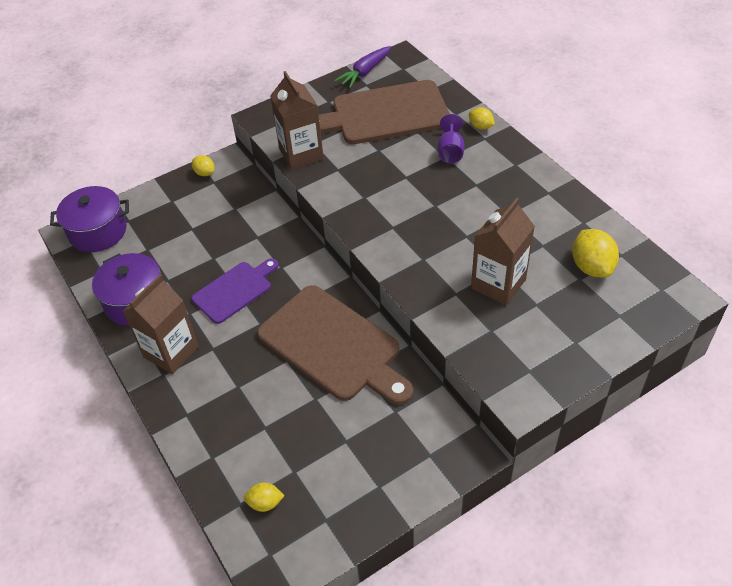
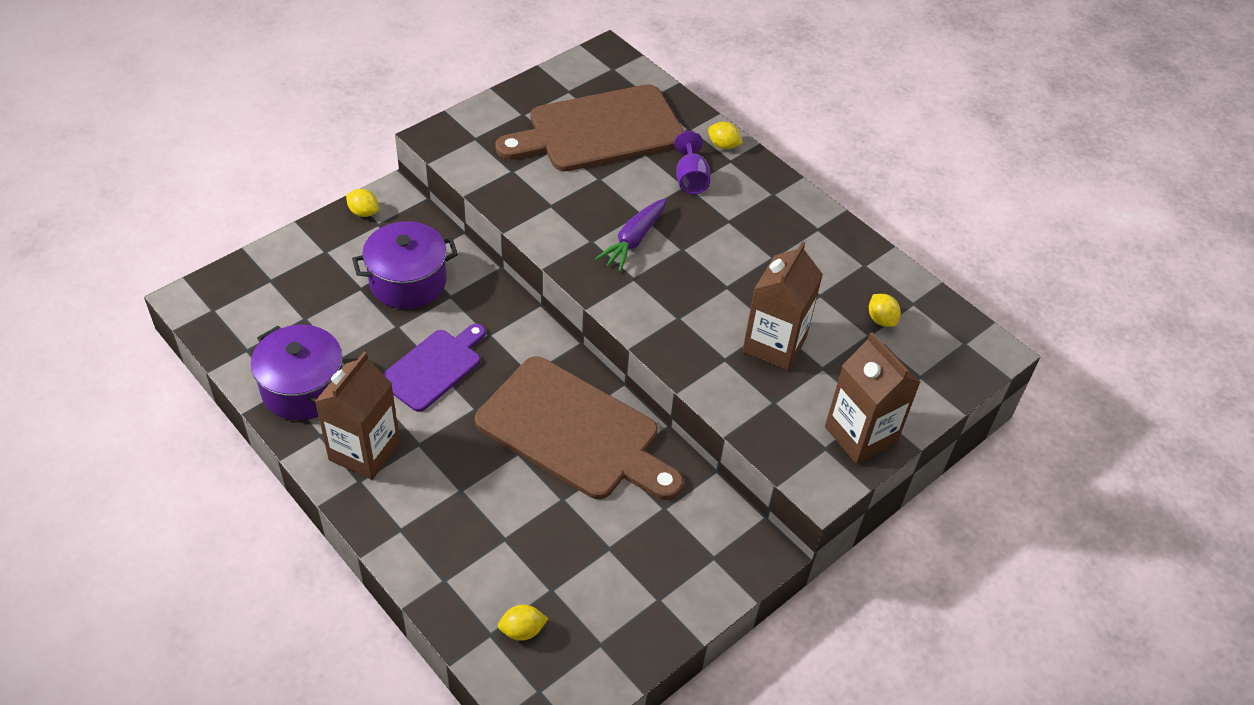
camera: 15 degrees left, 0 degrees up
purple pot [50,186,129,252] -> purple pot moved to [352,221,458,309]
brown carton [270,71,324,170] -> brown carton moved to [825,332,921,464]
purple carrot [334,46,391,88] -> purple carrot moved to [595,198,667,272]
yellow lemon [572,229,619,277] -> yellow lemon [869,294,901,327], size x0.57

